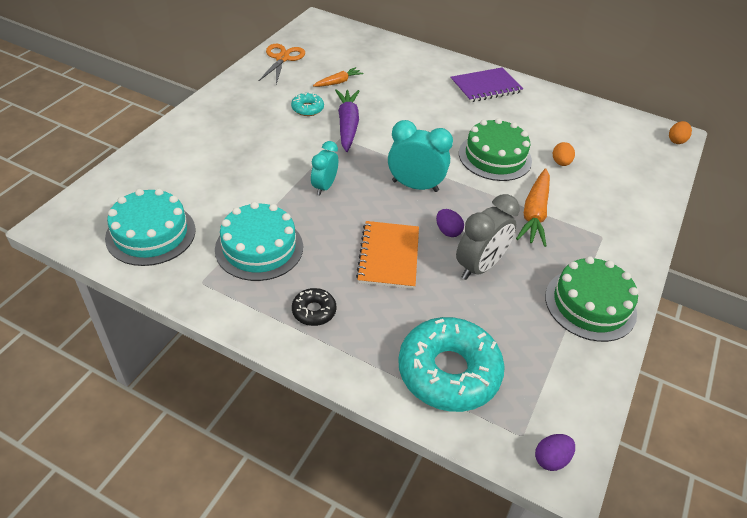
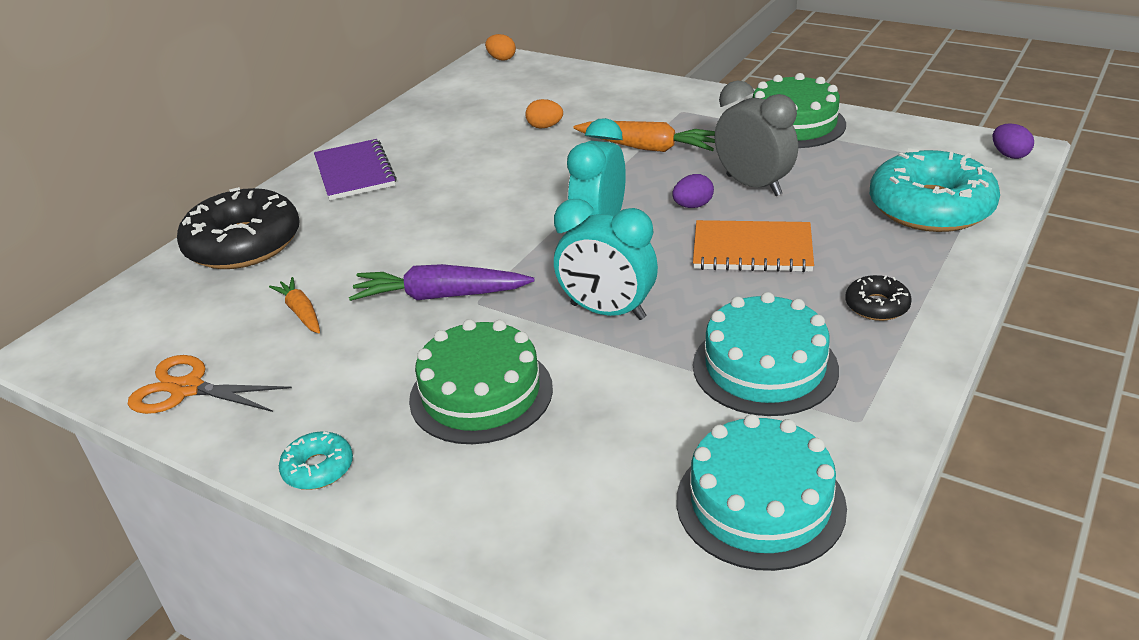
camera: 80 degrees left, 10 degrees down
turquoise donut [291,92,324,116] -> turquoise donut moved to [279,432,353,490]
turquoise clock [311,141,338,196] -> turquoise clock [554,199,658,320], size x1.55
green cake [459,118,532,181] -> green cake moved to [409,319,553,444]
none -> black donut [177,187,300,269]

